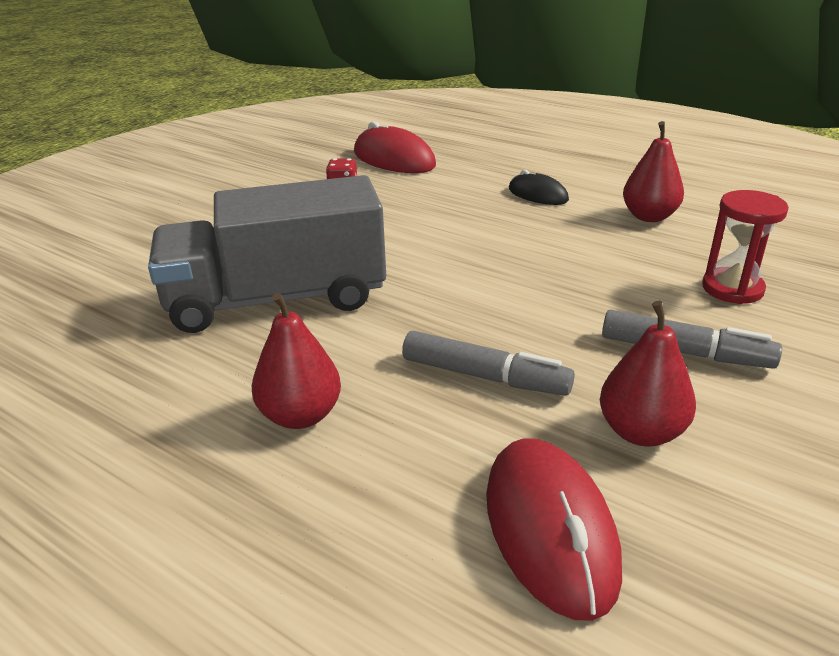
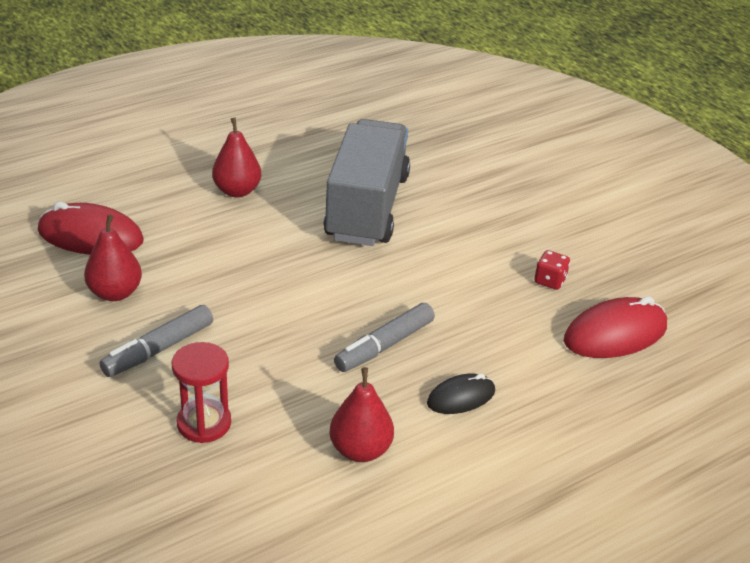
camera: 110 degrees right, 5 degrees up
grey marker [402,331,575,396] -> grey marker moved to [334,303,435,372]

